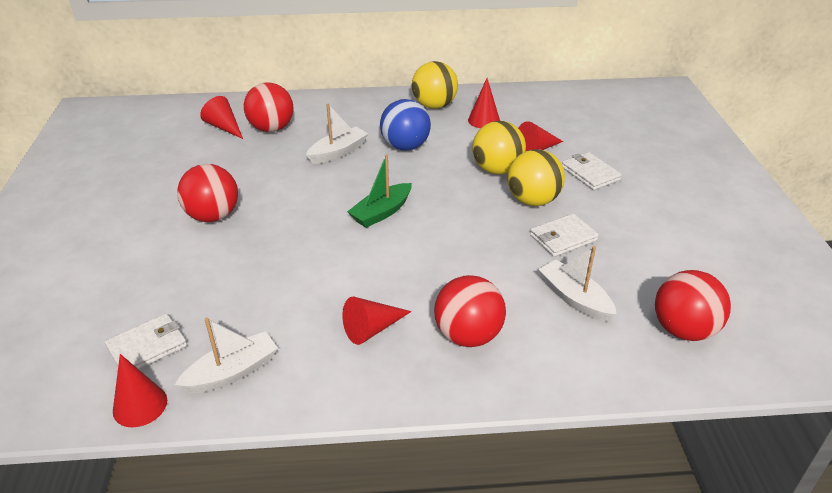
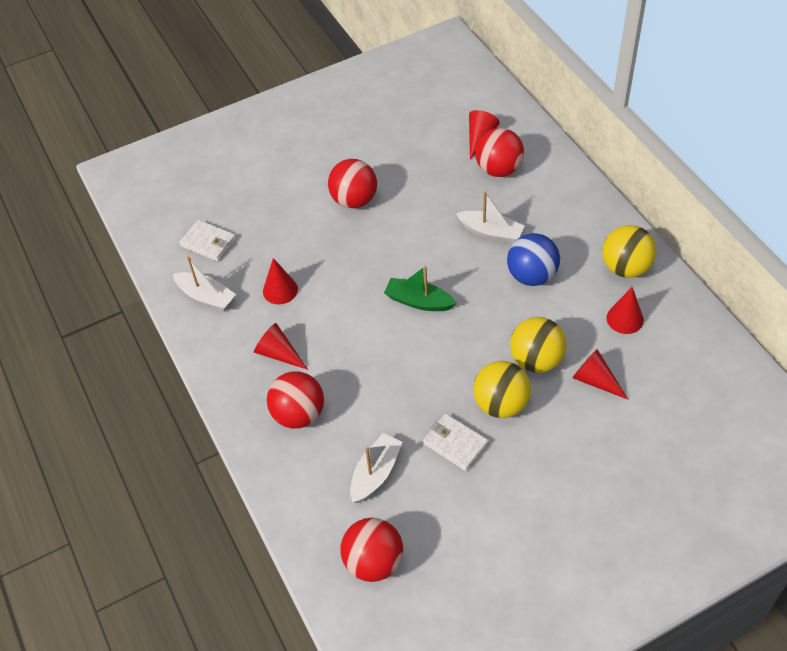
camera: 70 degrees right, 15 degrees up
red cone [113,354,167,427] -> red cone moved to [263,258,298,304]
white wallet [562,152,622,190] -> none

